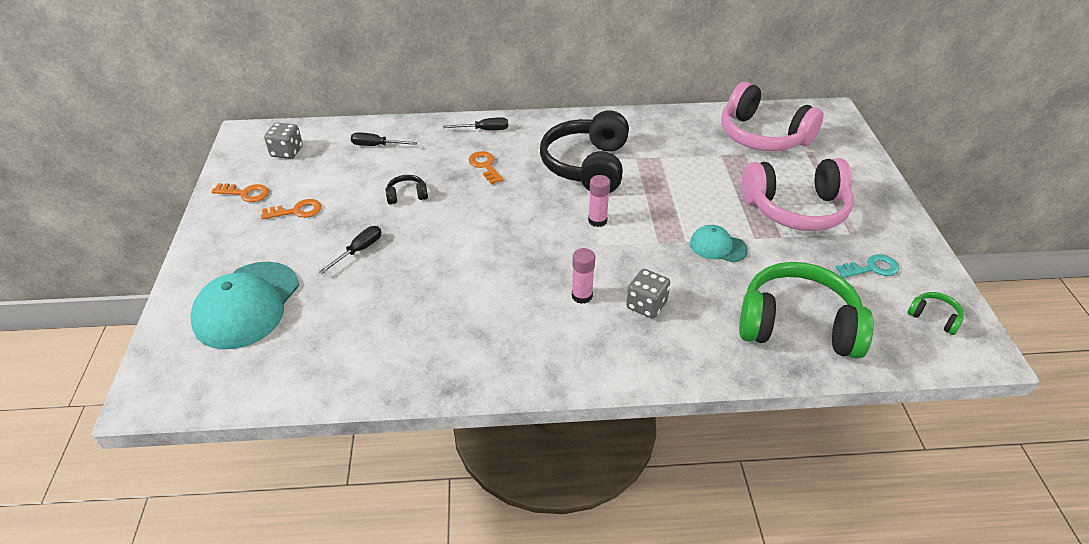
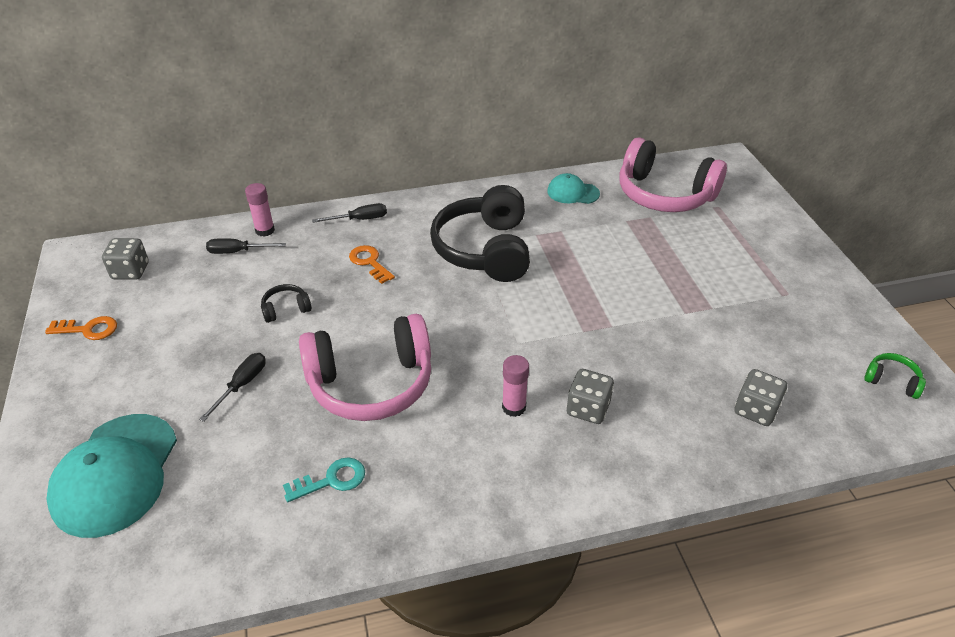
camera: 10 degrees left, 0 degrees up
orange key [261,199,322,220] -> none
pink glue stick [588,175,610,227] -> pink glue stick moved to [245,183,275,237]
turquoise cap [690,225,748,262] -> turquoise cap moved to [547,173,600,204]
green headphones [739,262,874,359] -> grey dice [735,369,787,426]
pink headphones [742,158,854,231] -> pink headphones moved to [299,314,431,421]
turquoise key [836,254,899,278] -> turquoise key moved to [283,457,365,502]

